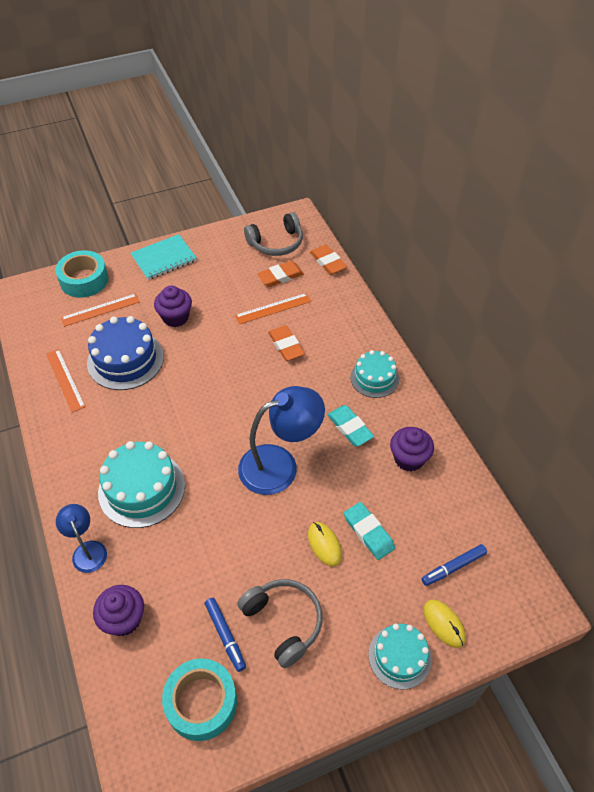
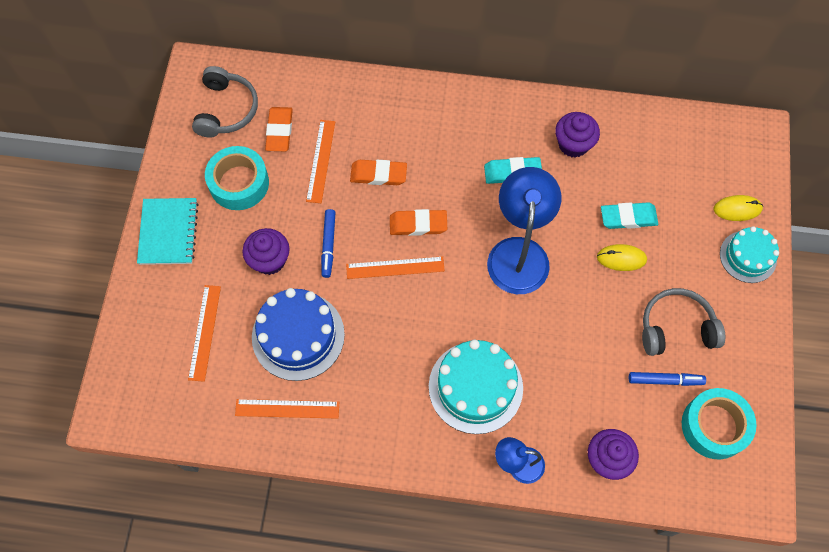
camera: 60 degrees left, 15 degrees up
turquoise tape [55,250,108,298] -> turquoise tape moved to [205,146,269,210]
orange eraser [310,245,347,275] -> orange eraser moved to [390,209,447,236]
turquoise cake [350,350,399,398] -> none
blue marker [421,544,487,586] -> blue marker moved to [321,209,336,278]
none -> orange ruler [346,256,445,279]

